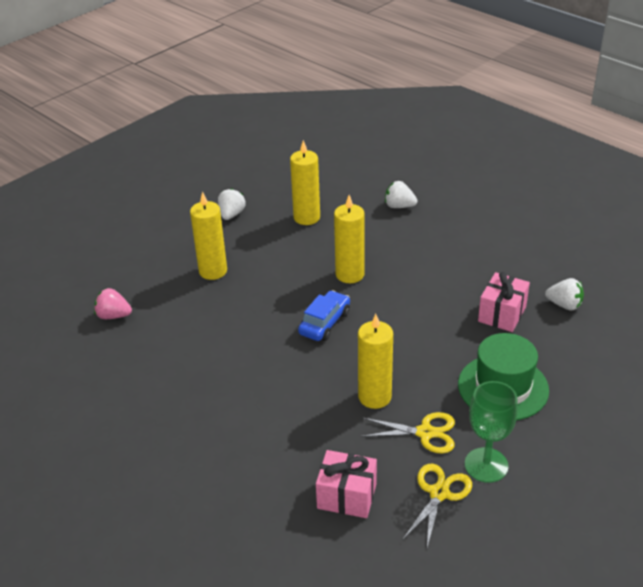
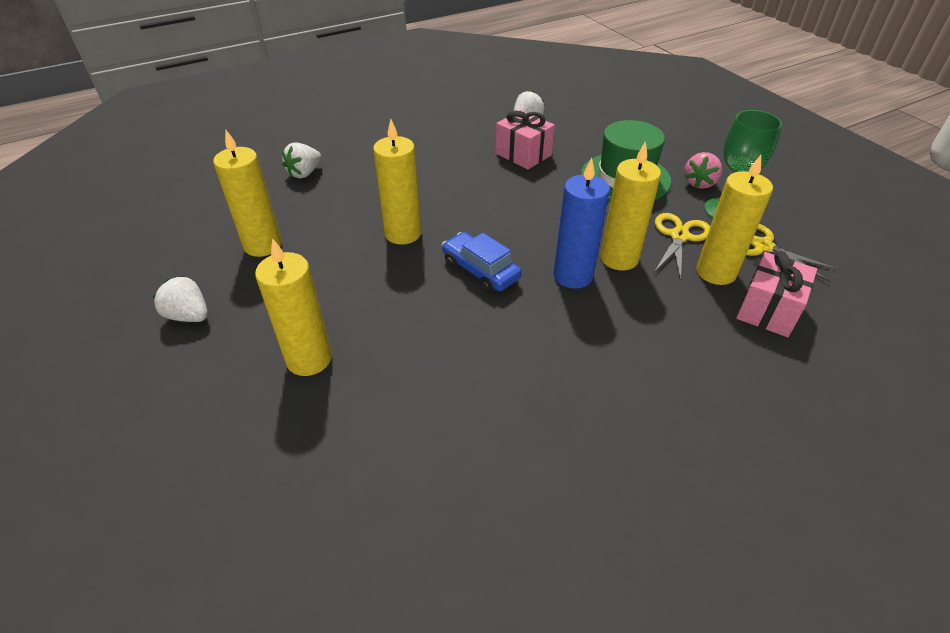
camera: 75 degrees left, 5 degrees up
pink strawberry [94,288,132,319] -> pink strawberry moved to [684,152,722,189]
none -> blue candle [554,158,610,289]
none -> yellow candle [696,155,773,285]

